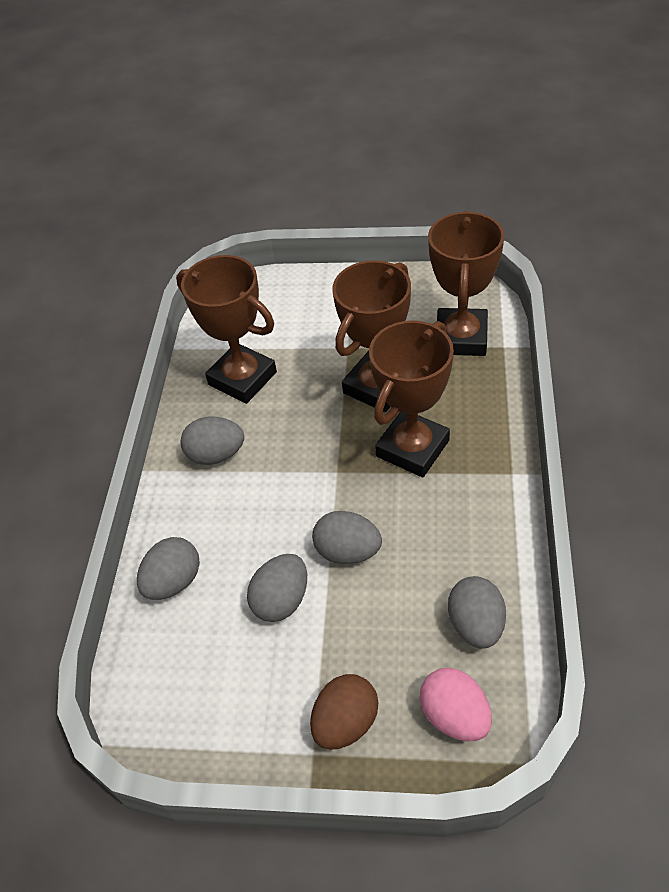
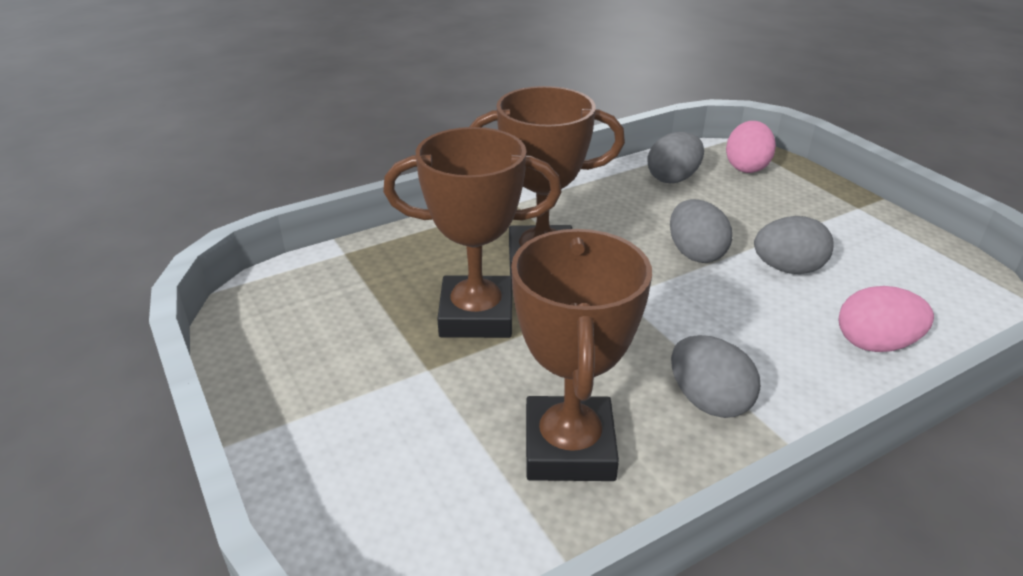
camera: 130 degrees left, 15 degrees down
grey egg [137,537,200,600] -> pink egg [839,286,934,352]
brown egg [310,674,378,750] -> none
brown trophy [428,211,504,356] -> none

